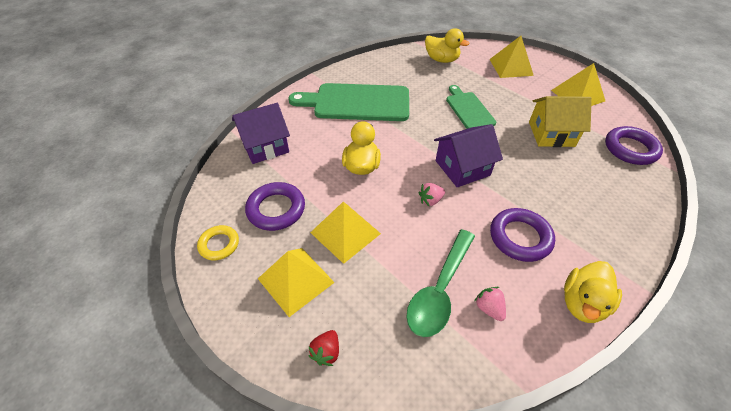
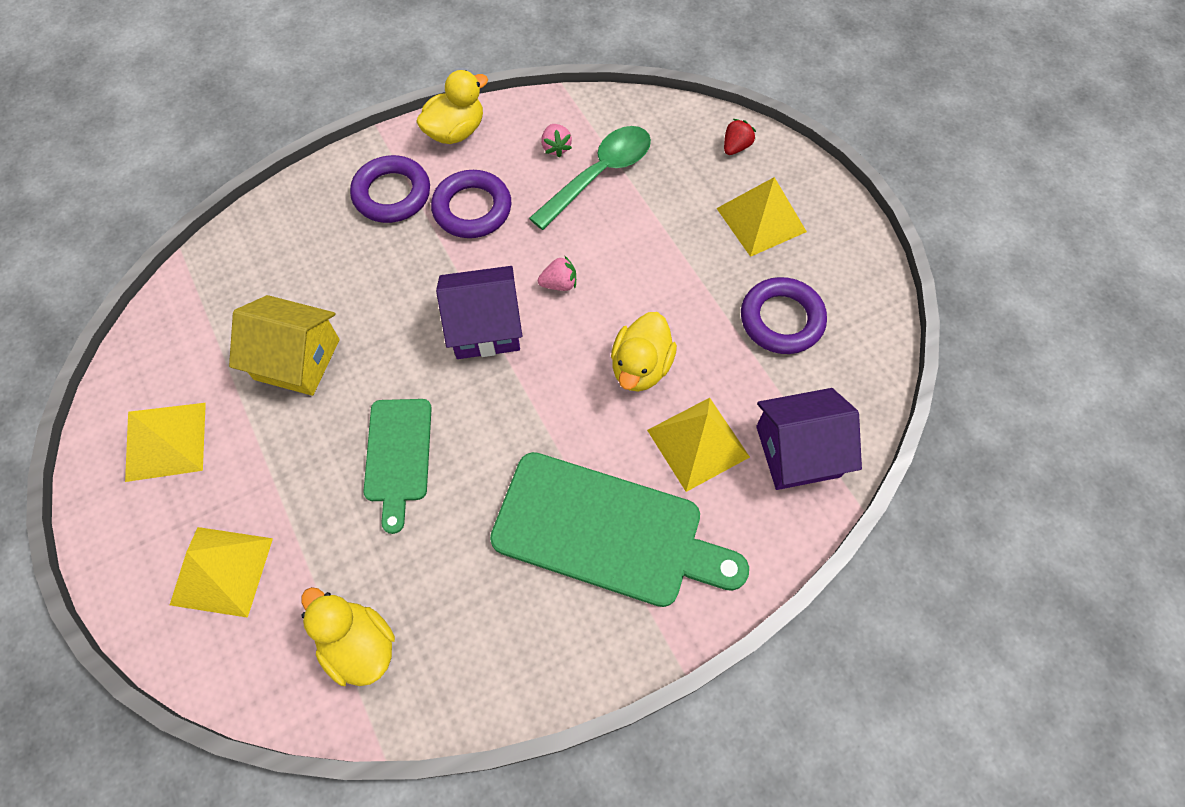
camera: 165 degrees left, 15 degrees up
yellow ring [197,225,239,260] -> none
yellow pyramid [310,201,381,264] -> yellow pyramid moved to [647,398,750,492]
purple ring [605,126,663,165] -> purple ring moved to [350,155,430,223]

